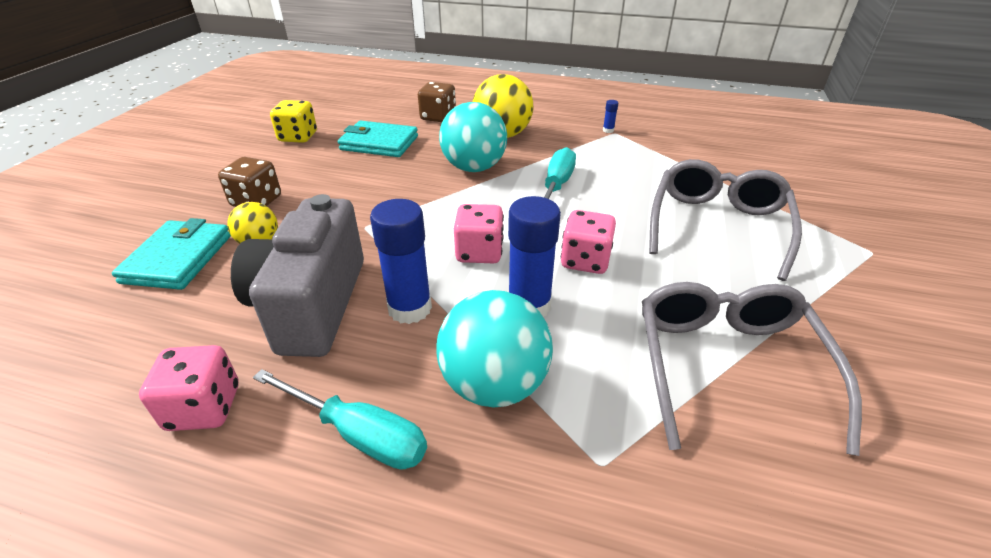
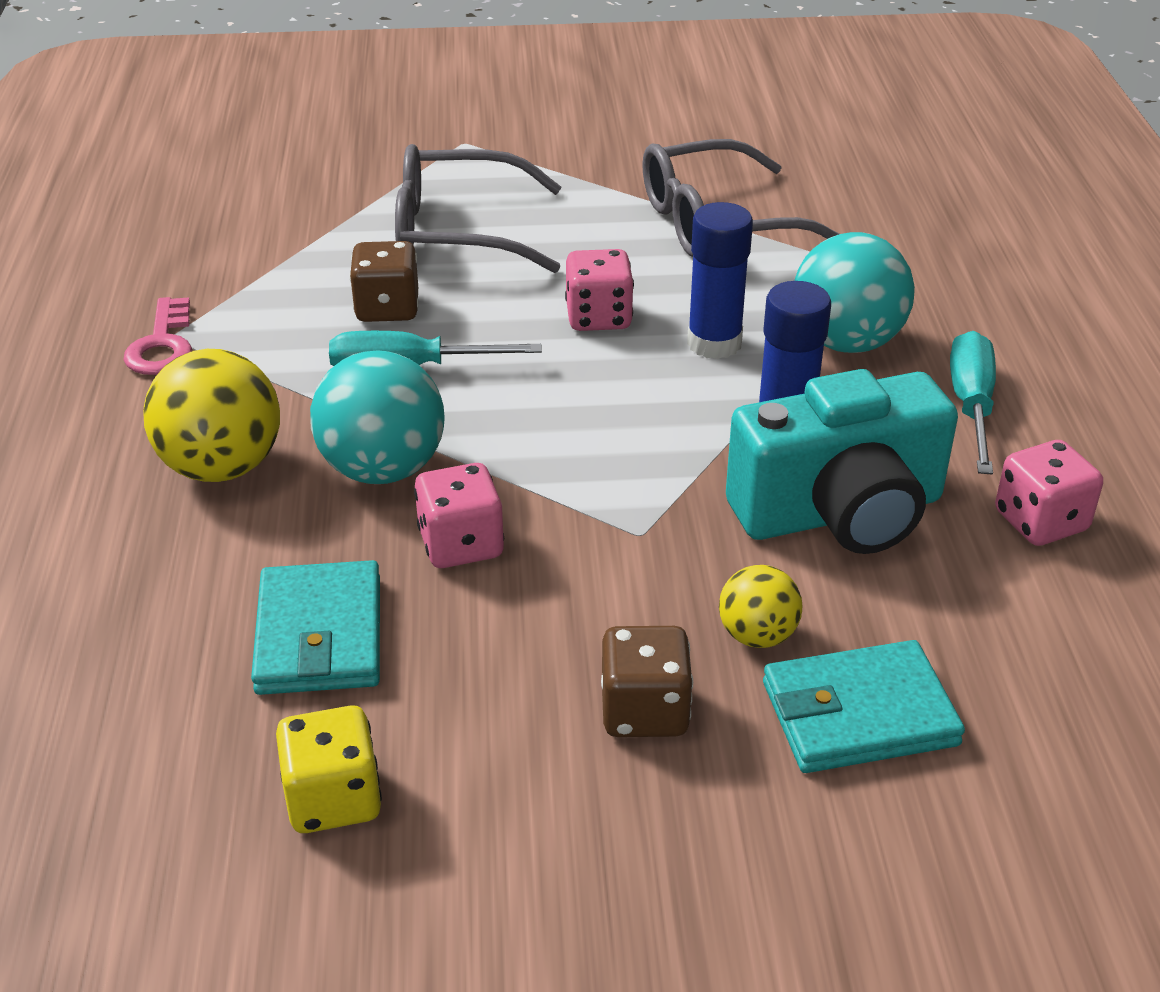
camera: 110 degrees left, 0 degrees up
grey camera [231,194,364,357] -> turquoise camera [726,369,958,554]
brown dice [418,82,456,122] -> brown dice moved to [350,241,419,322]
pink dice [454,204,504,263] -> pink dice moved to [414,463,504,568]
blue glue stick [603,100,618,133] -> pink key [123,297,192,375]

